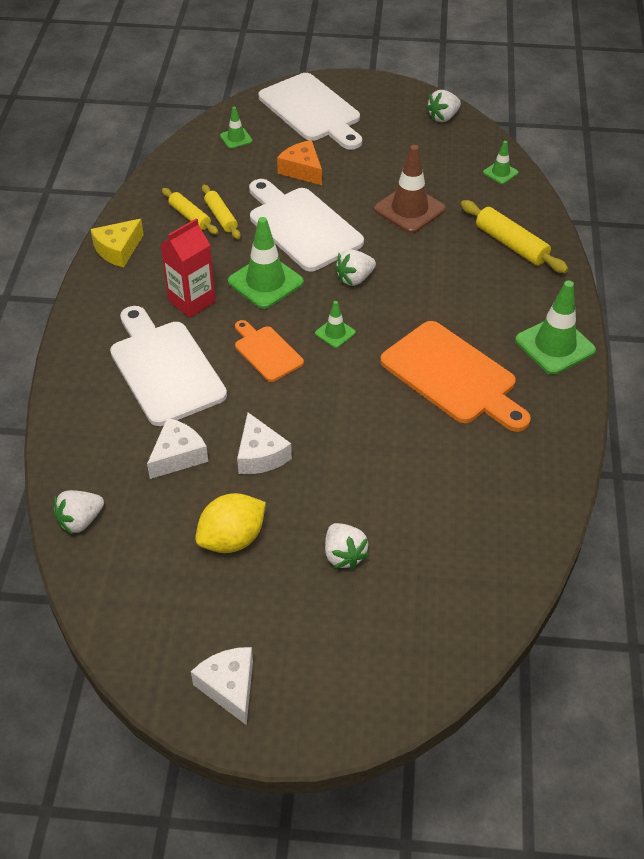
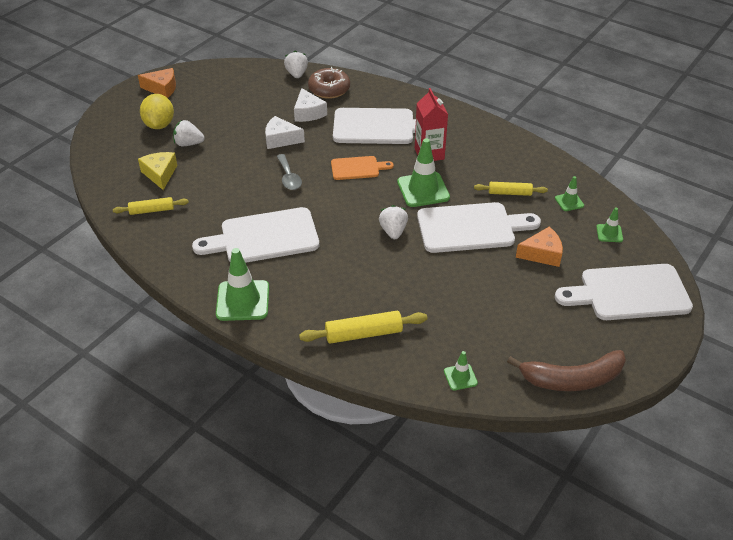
camera: 120 degrees right, 5 degrees down
yellow cheese [90,219,144,268] -> yellow cheese moved to [138,152,177,190]
yellow rolling pin [162,188,218,235] -> yellow rolling pin moved to [113,197,189,215]
white cheese [191,647,253,725] -> orange cheese [138,68,176,98]
yellow lemon [195,493,266,553] -> yellow lemon moved to [140,94,174,129]
green traffic cone [315,301,356,348] -> green traffic cone moved to [555,176,584,211]
brown traffic cone [374,145,446,233] -> none
orange cutting board [380,321,531,432] -> white cutting board [192,207,319,263]
white strawberry [426,90,461,122] -> brown banana [507,350,626,391]
none -> grey spoon [277,154,302,190]
none -> brown donut [308,67,350,99]

